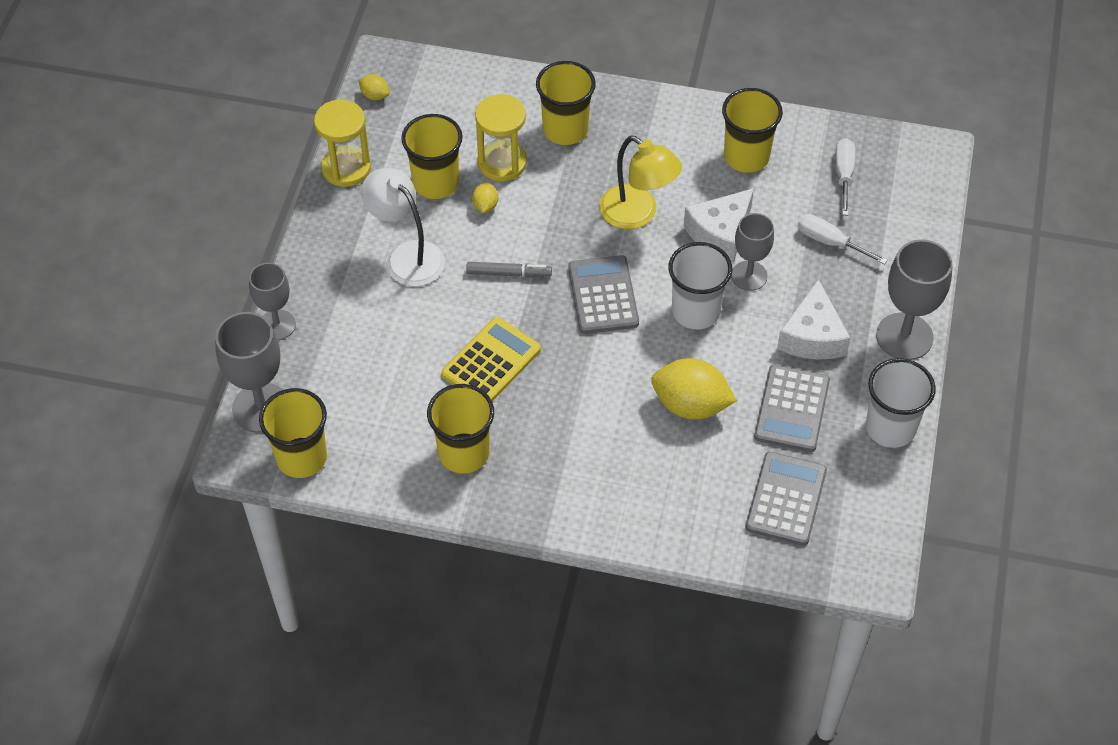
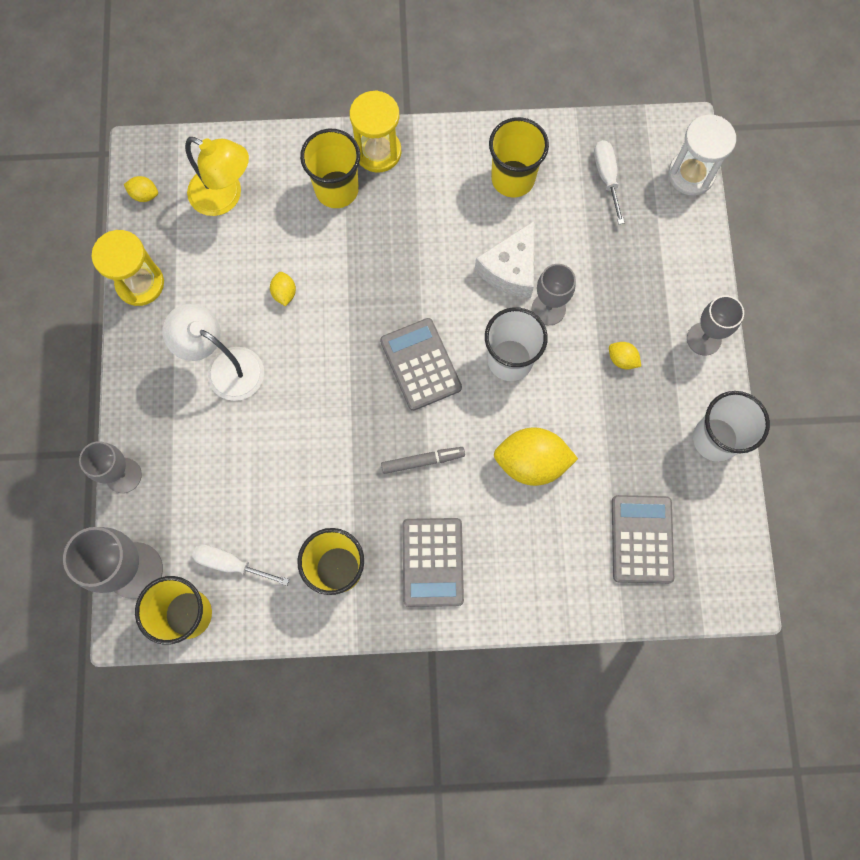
camera: 15 degrees left, 20 degrees up
yellow cup [401,114,463,199] -> none
yellow calculator [441,317,541,401] -> none
grey marker [466,262,552,277] -> grey marker moved to [381,447,465,474]
yellow hourglass [475,94,527,181] -> yellow hourglass moved to [349,90,401,173]
yellow lamp [599,136,682,229] -> yellow lamp moved to [185,137,249,216]
grey calculator [754,365,830,452] -> grey calculator moved to [402,518,464,607]
white cheese [777,279,850,360] -> yellow lemon [609,342,641,369]
white screwdriver [798,214,888,265] -> white screwdriver moved to [192,545,289,586]
grey goblet [876,239,953,360] -> grey goblet [687,295,744,356], size x0.65
none -> white hourglass [668,115,736,195]

